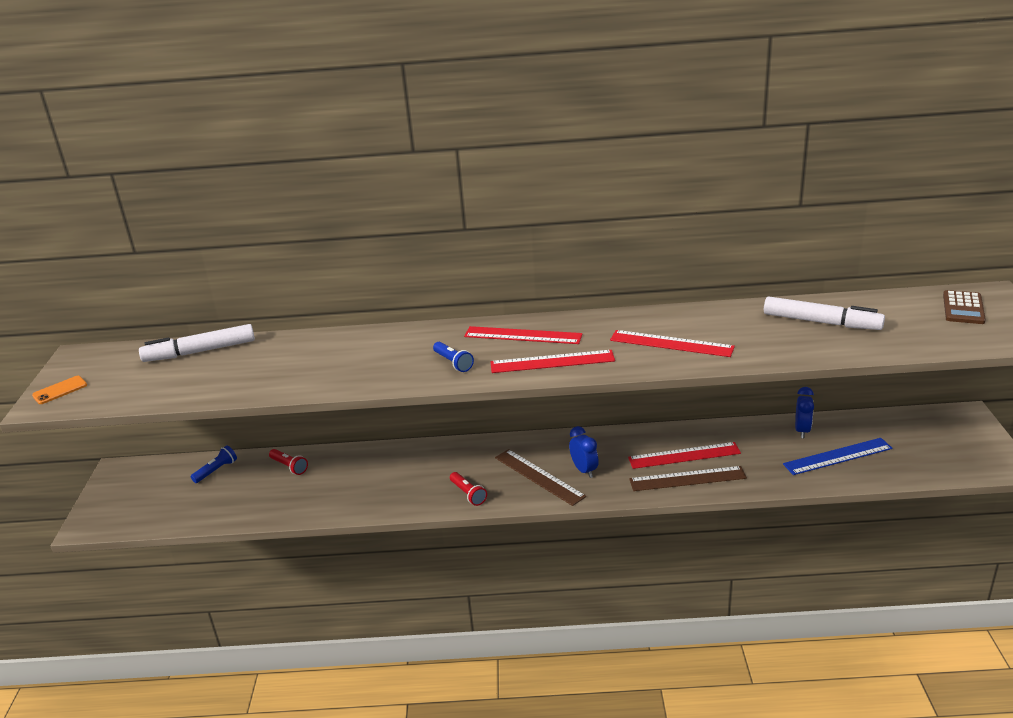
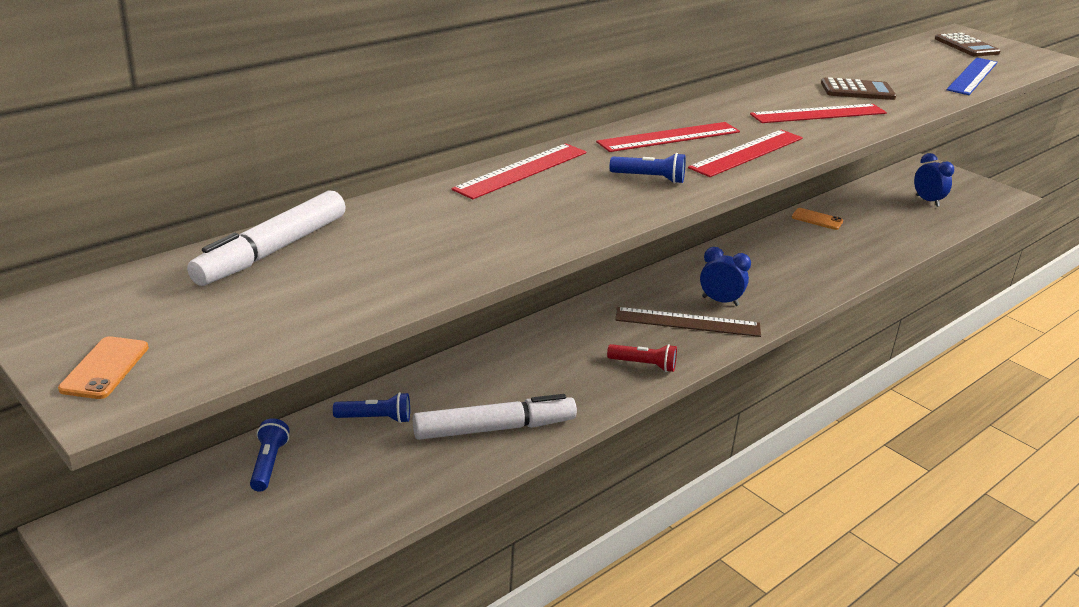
camera: 45 degrees left, 0 degrees up
red flashlight [269,449,308,475] -> blue flashlight [333,392,410,423]
red ruler [628,442,741,469] -> red ruler moved to [452,143,587,199]
brown ruler [629,466,747,491] -> none
white marker [764,296,885,330] -> white marker moved to [413,394,577,440]
blue ruler [783,438,893,475] -> blue ruler moved to [946,57,998,95]
blue clock [795,387,814,438] -> blue clock moved to [914,153,954,207]
none -> orange phone [792,208,843,230]
none -> brown calculator [821,77,896,100]

